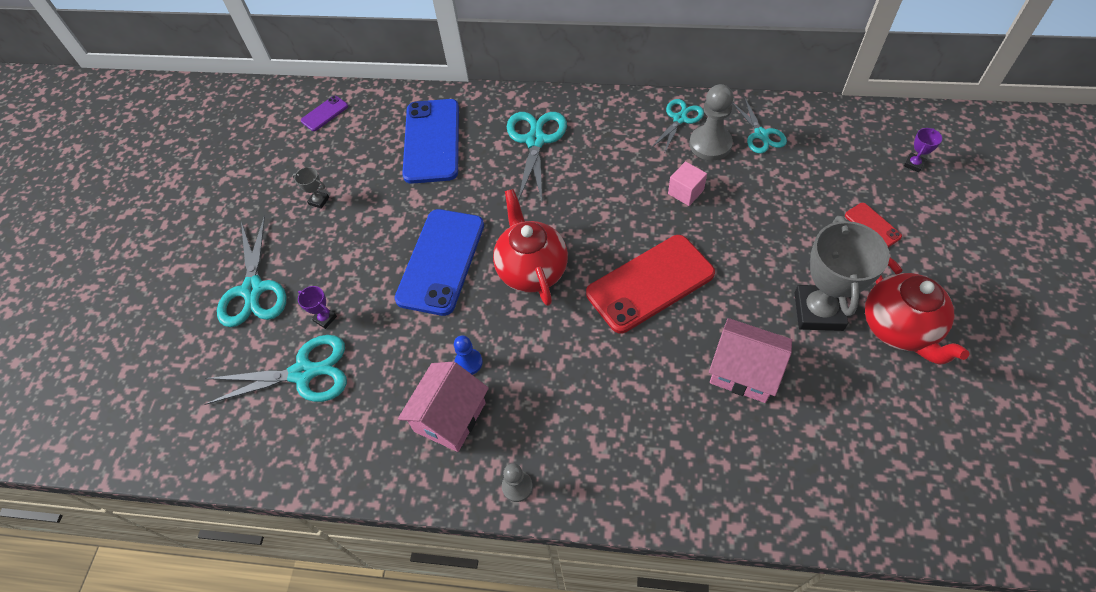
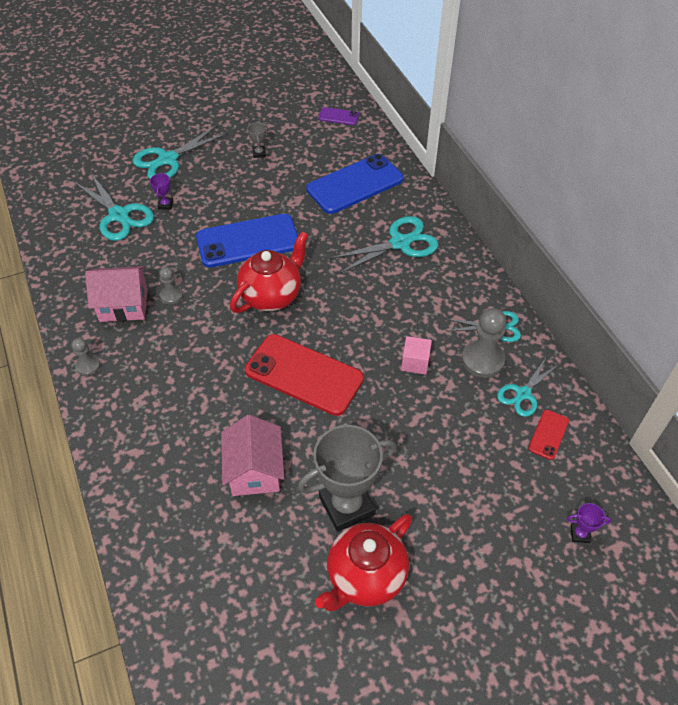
camera: 55 degrees right, 5 degrees down
blue pawn [454,335,483,375] -> grey pawn [159,267,183,304]
red phone [845,203,902,247] -> red phone moved to [528,410,569,460]

